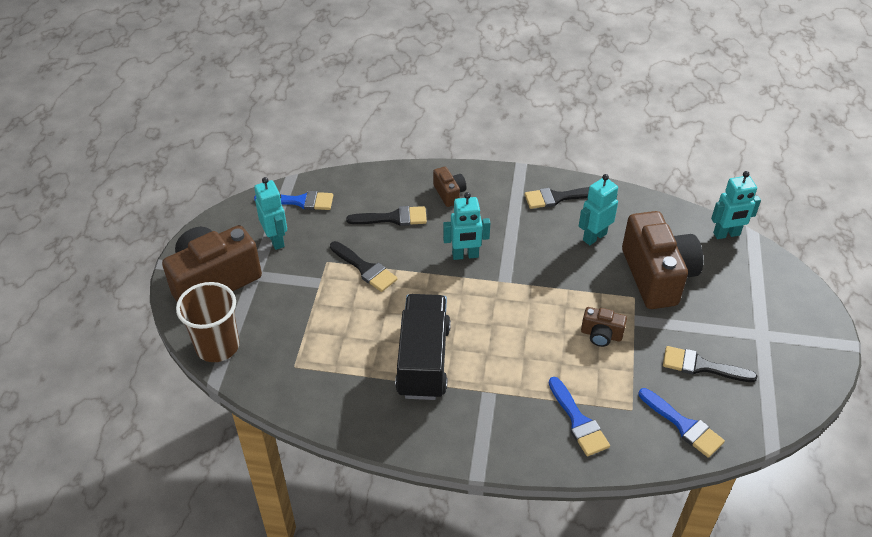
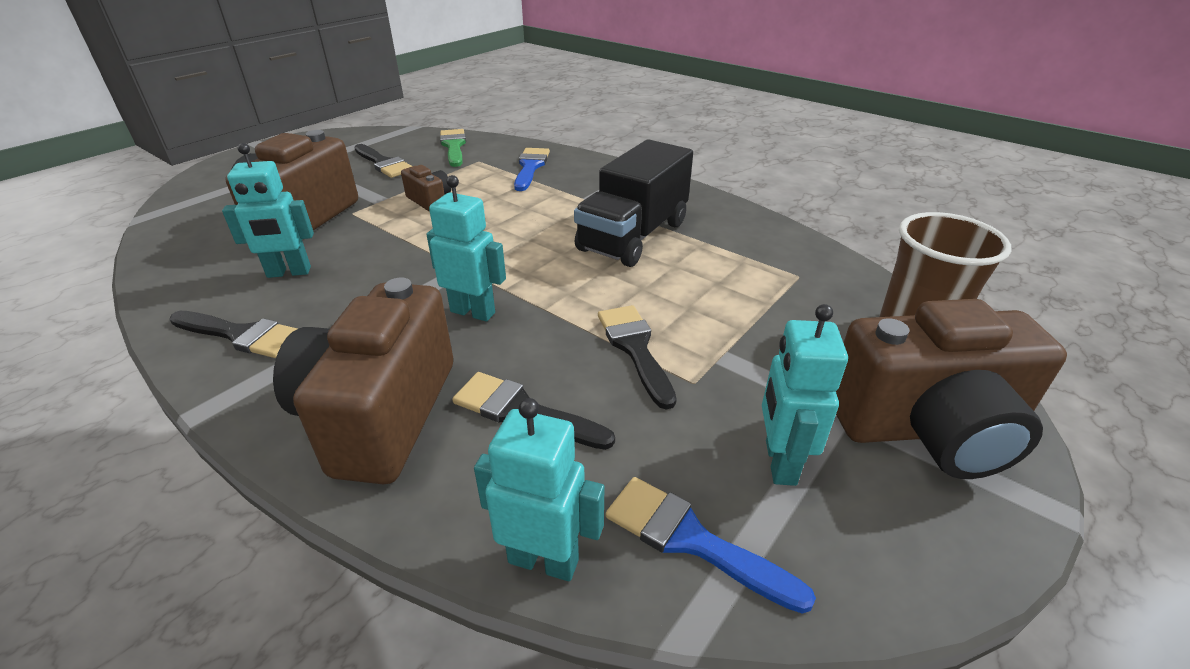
camera: 150 degrees left, 10 degrees down
brown camera [433,167,466,207] -> brown camera [273,278,453,484], size x2.19
blue brush [639,388,725,458] -> green brush [440,129,466,167]
turquoise robot [711,171,761,239] -> turquoise robot moved to [474,398,604,581]

